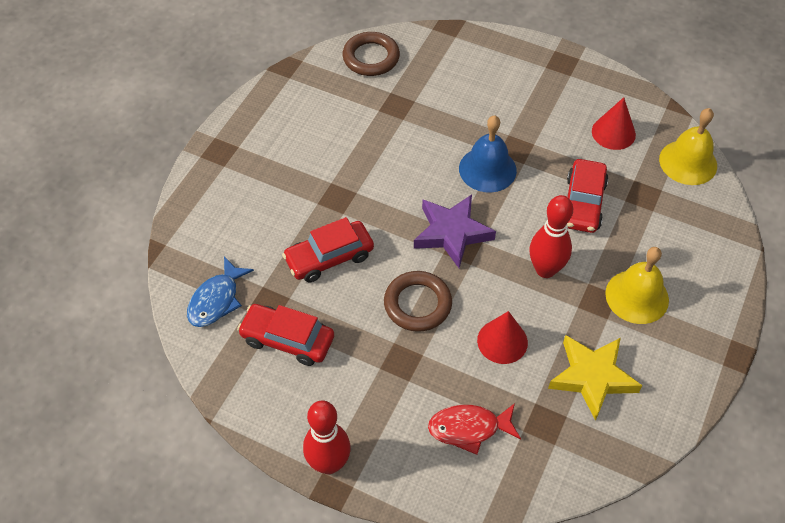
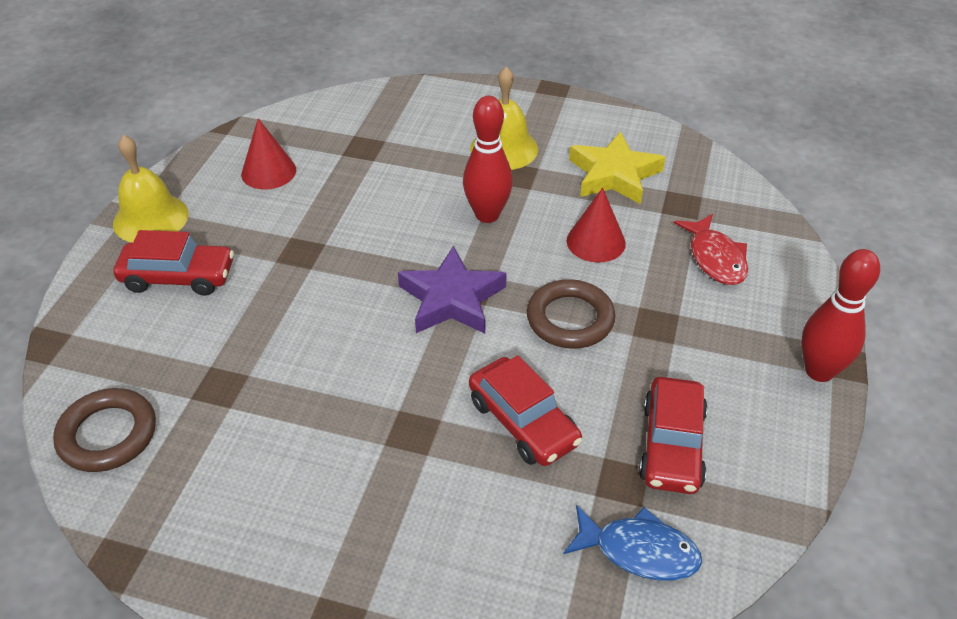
camera: 100 degrees left, 10 degrees down
blue bell [459,115,517,192] -> none
red car [567,159,608,233] -> red car moved to [114,230,234,296]
yellow bell [659,108,717,185] -> yellow bell moved to [113,135,189,243]

